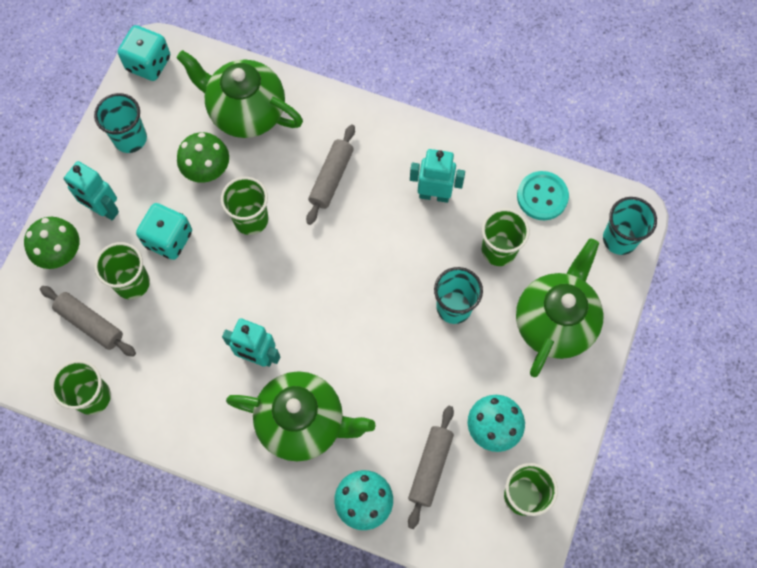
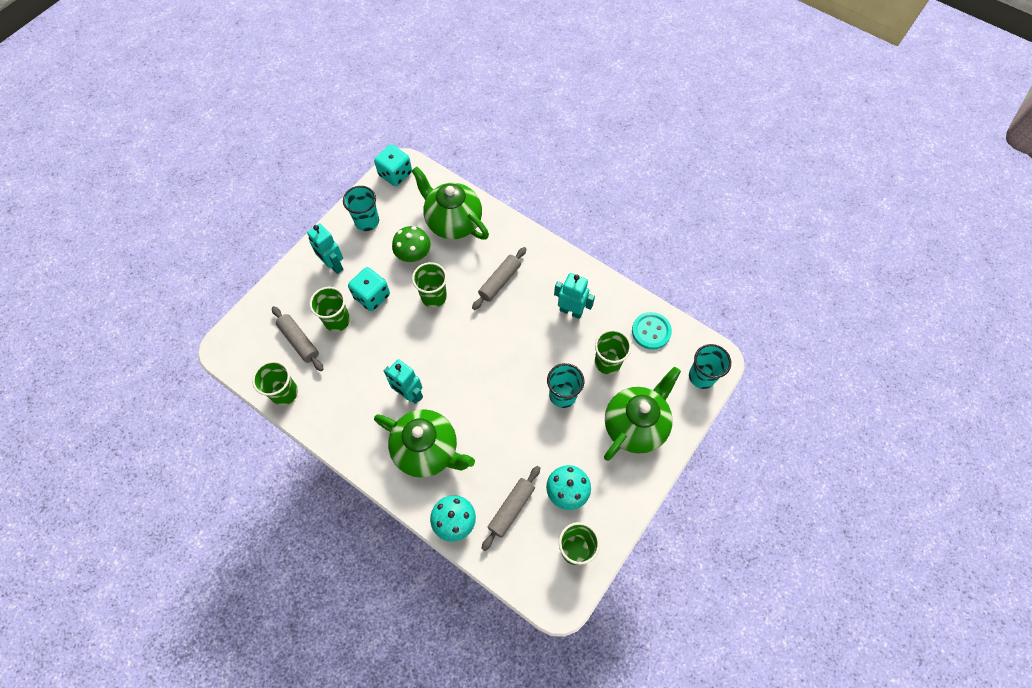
camera: 15 degrees right, 5 degrees down
green mushroom [24,217,80,269] -> none

